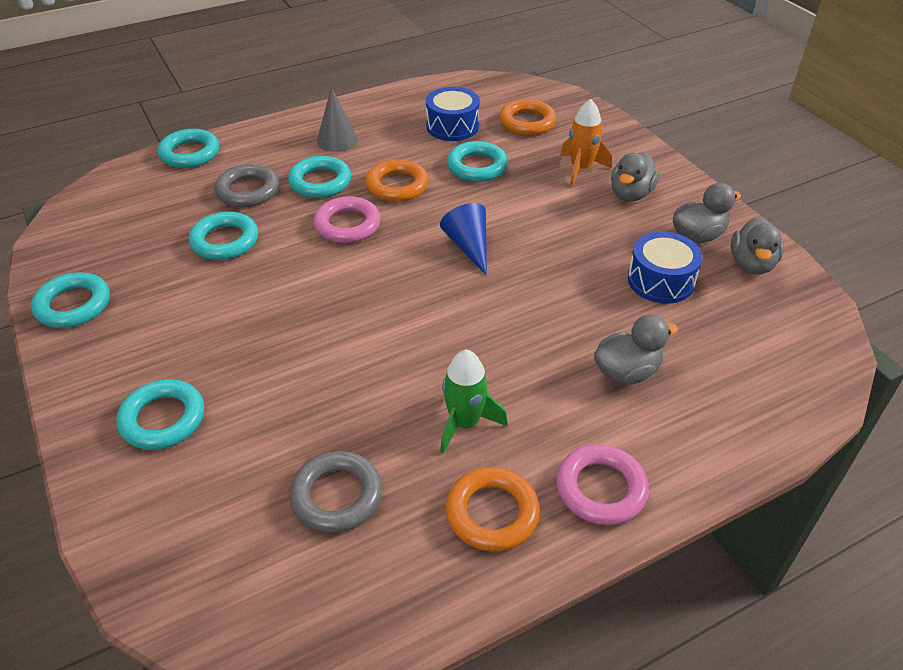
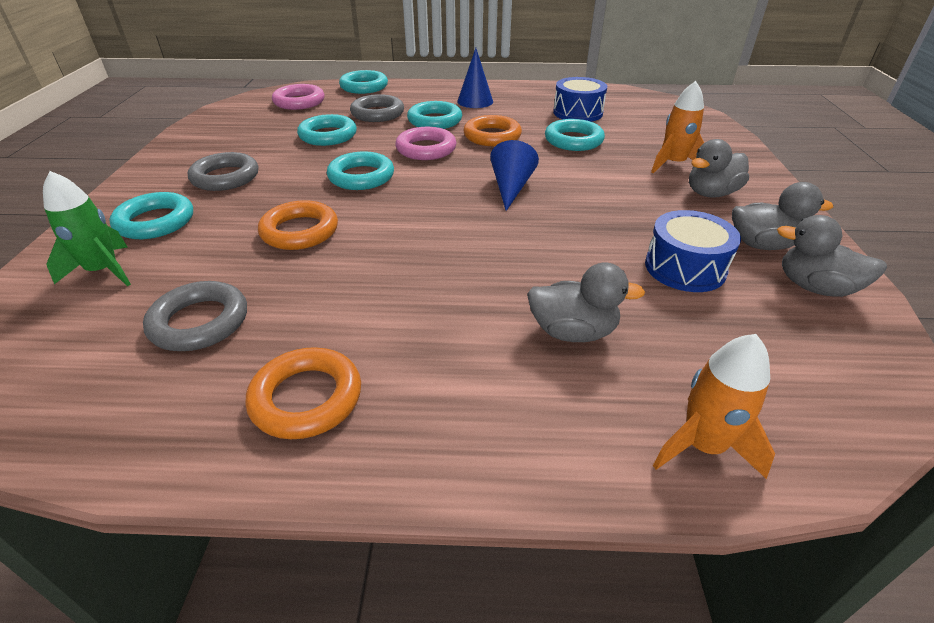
camera: 30 degrees right, 5 degrees down
turquoise ring [31,272,110,328] -> turquoise ring moved to [327,151,394,190]
grey cone [317,87,358,152] -> blue cone [457,48,493,108]
green rocket [440,349,508,454] -> green rocket moved to [43,171,131,286]
orange ring [499,99,556,136] -> orange ring moved to [258,200,338,250]
pink ring [556,444,649,525] -> pink ring moved to [272,84,325,110]
grey duck [731,217,784,275] -> grey duck turned 75 degrees clockwise [777,215,887,297]
none -> grey ring [188,152,258,191]
none -> orange rocket [653,334,775,479]

